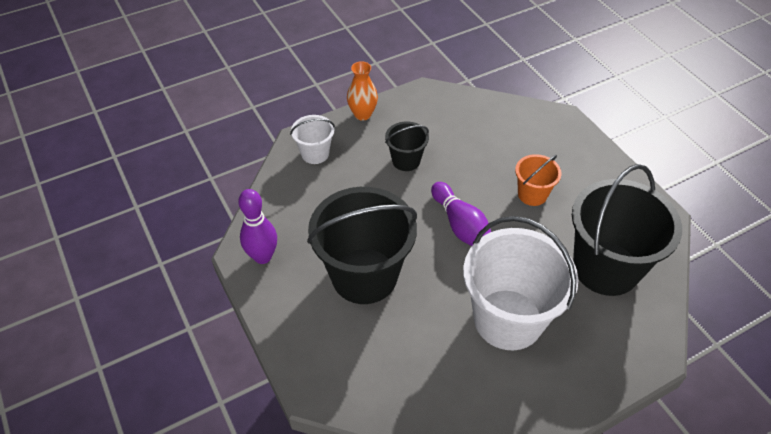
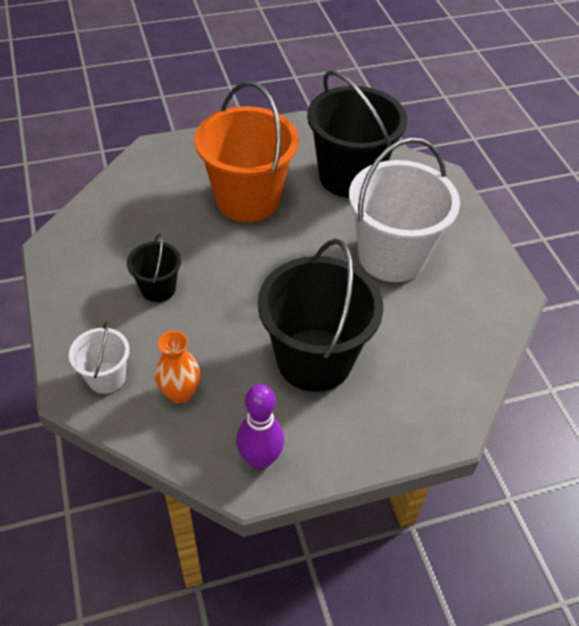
camera: 80 degrees left, 0 degrees up
orange vase [347,61,378,121] -> orange vase moved to [155,331,200,403]
purple bowling pin [431,182,491,246] -> none
orange bucket [515,154,562,206] -> orange bucket [195,81,299,222], size x2.06

